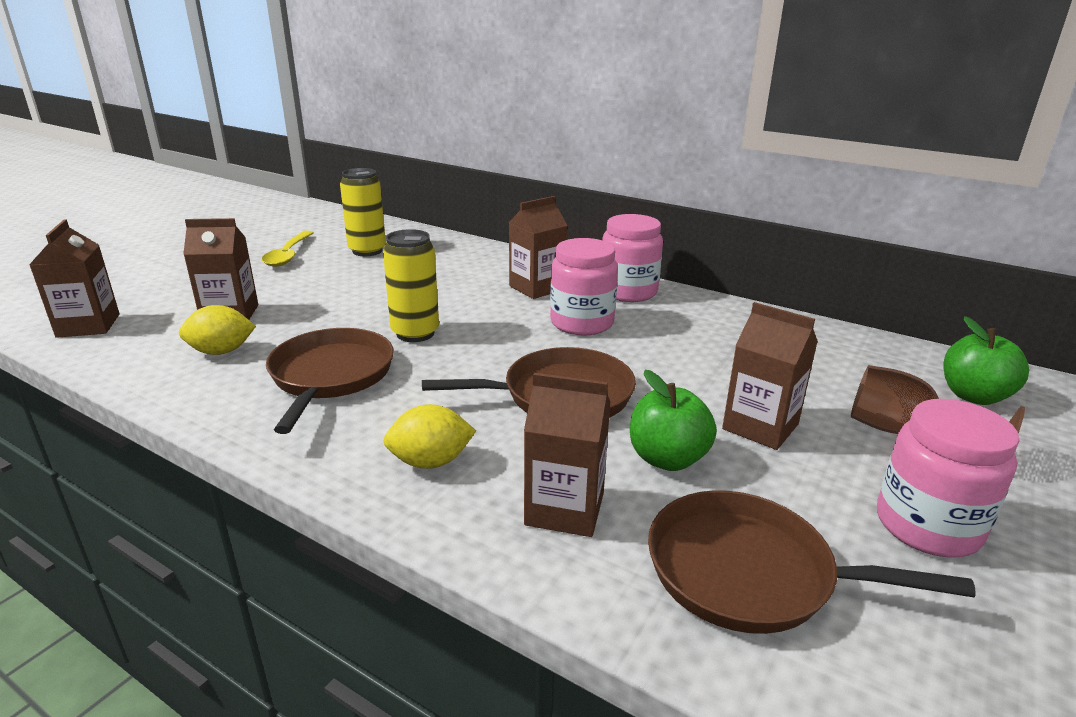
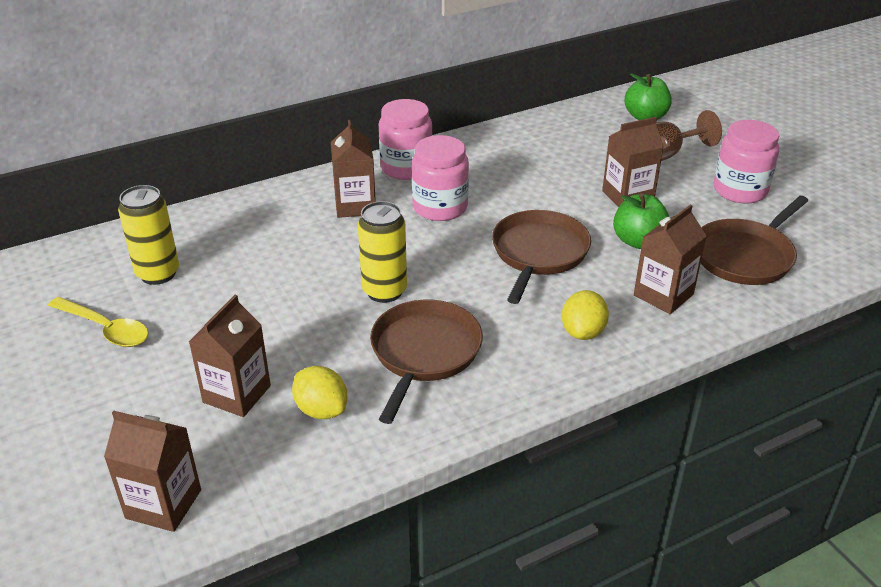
camera: 60 degrees left, 10 degrees up
yellow lemon [179,305,256,355] -> yellow lemon turned 60 degrees counterclockwise [292,366,347,419]
brown pan [266,328,394,434] -> brown pan turned 75 degrees clockwise [370,300,483,424]

